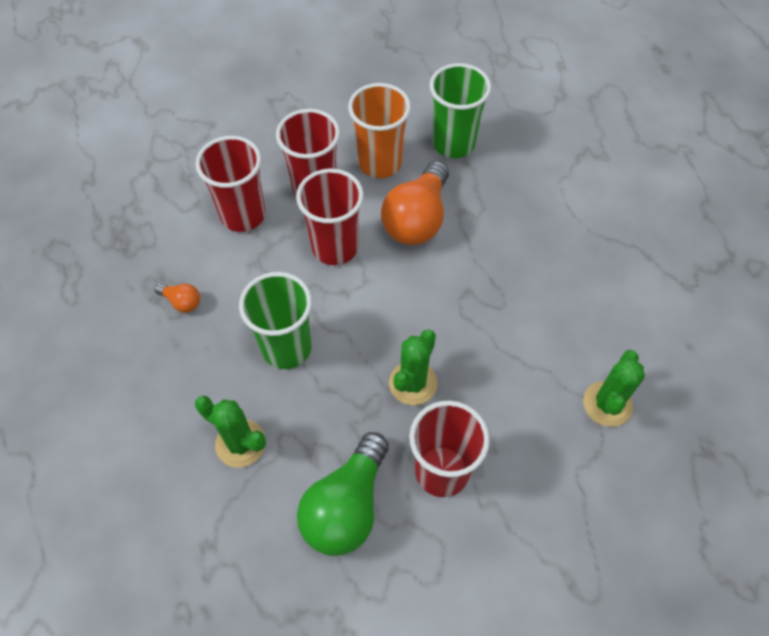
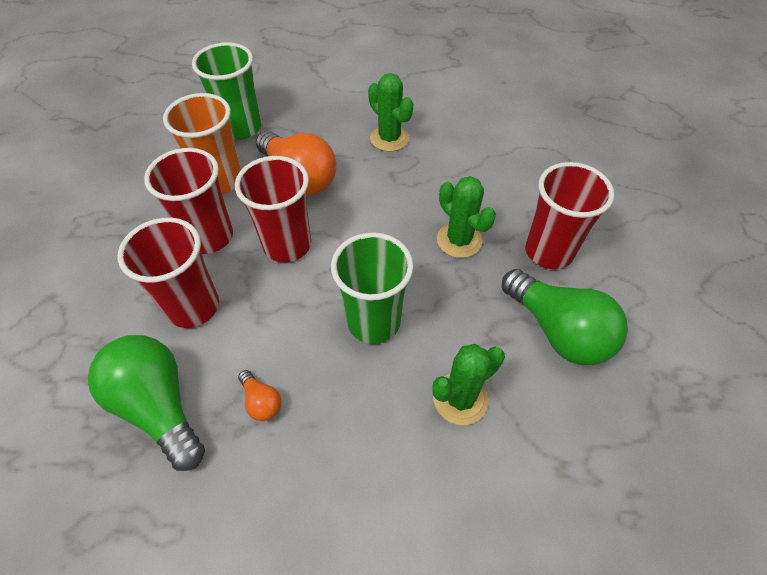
camera: 65 degrees left, 5 degrees down
orange light bulb [154,283,200,313] -> orange light bulb turned 90 degrees clockwise [238,370,281,421]
green cactus [583,350,645,427] -> green cactus moved to [368,73,413,152]
none -> green light bulb [88,335,205,471]

